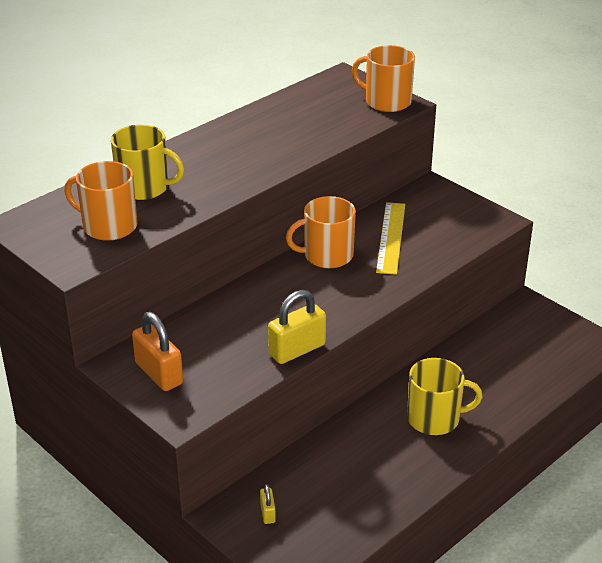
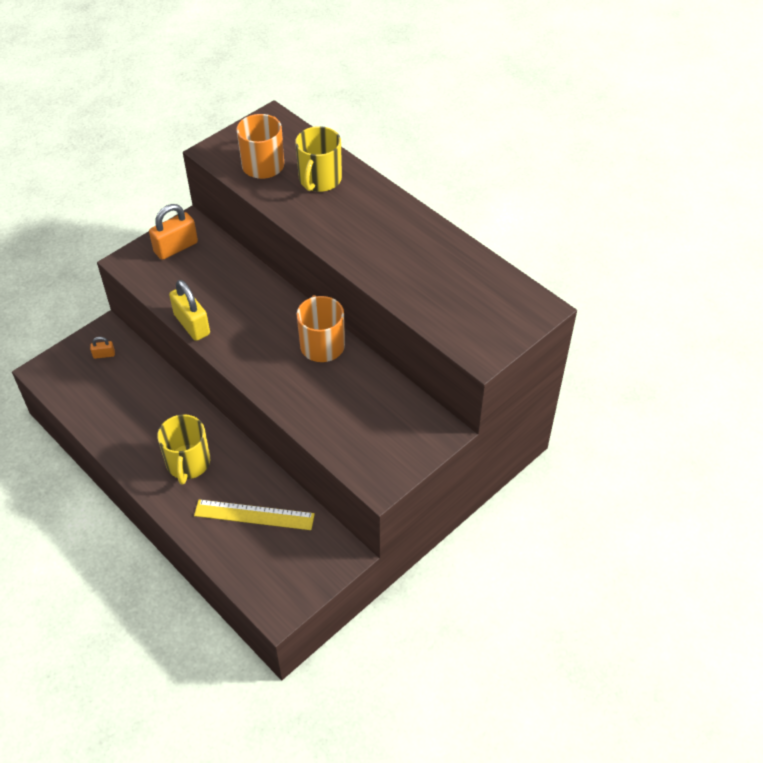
camera: 90 degrees right, 15 degrees up
yellow padlock [260,484,276,524] -> orange padlock [90,337,115,359]
orange mug [352,45,415,112] -> none
yellow ruler [376,202,405,275] -> yellow ruler moved to [194,499,315,530]

